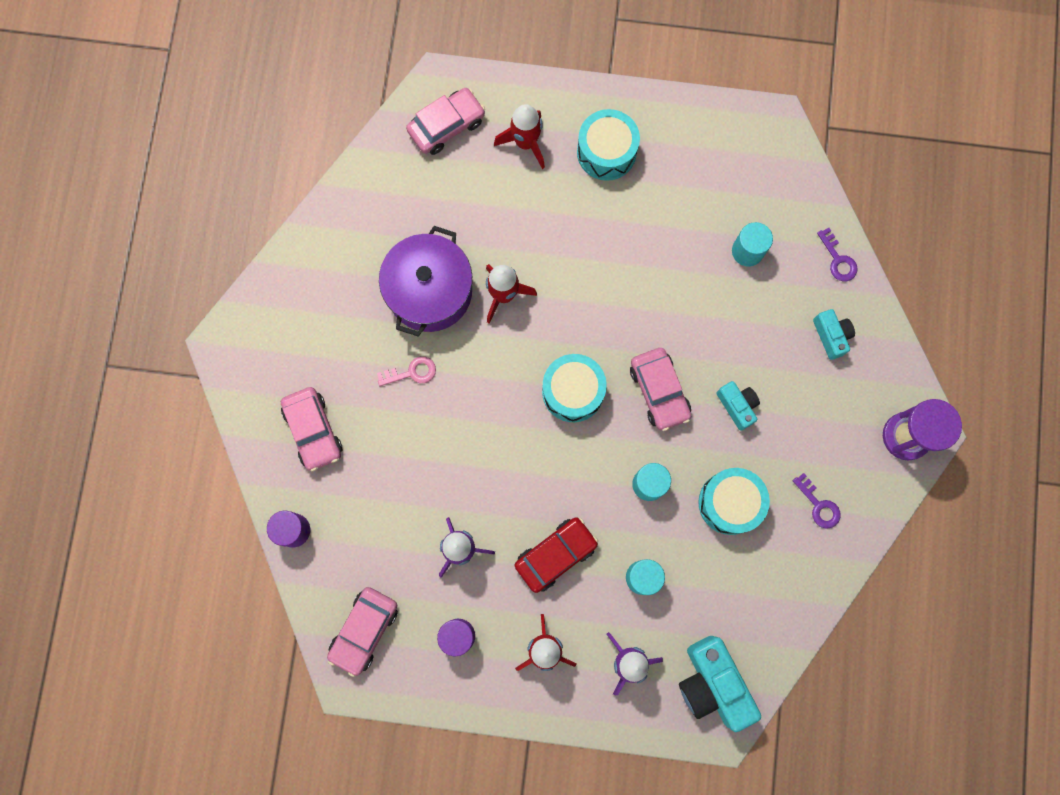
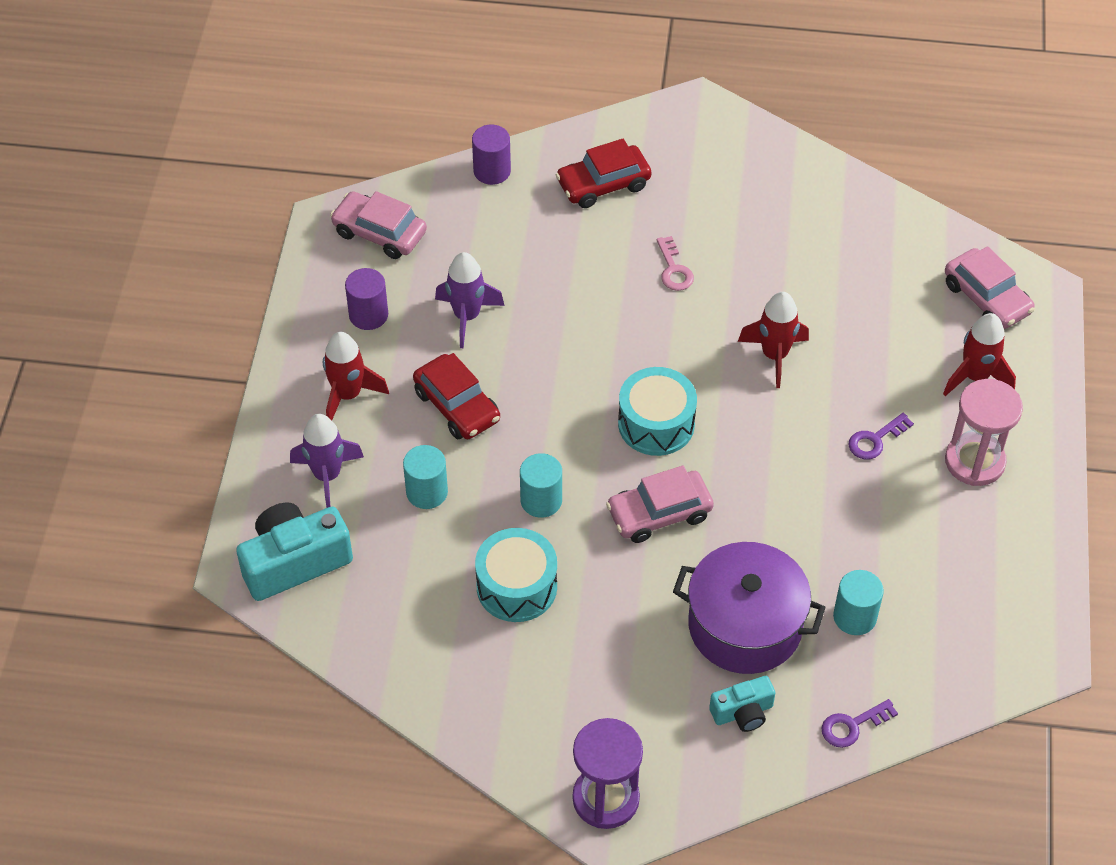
camera: 90 degrees right, 25 degrees down
pink car [281,387,342,472] -> red car [556,139,651,208]
purple pot [379,226,472,337] -> purple pot moved to [673,542,826,674]
turquoise drum [577,109,640,181] -> pink hourglass [945,379,1023,486]
turquoise camera [716,381,760,431] -> none
purple key [793,473,841,529] -> purple key moved to [849,413,914,459]

